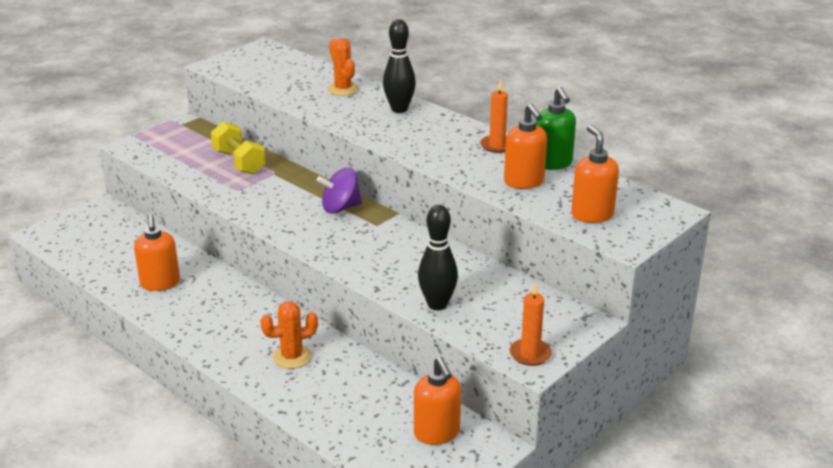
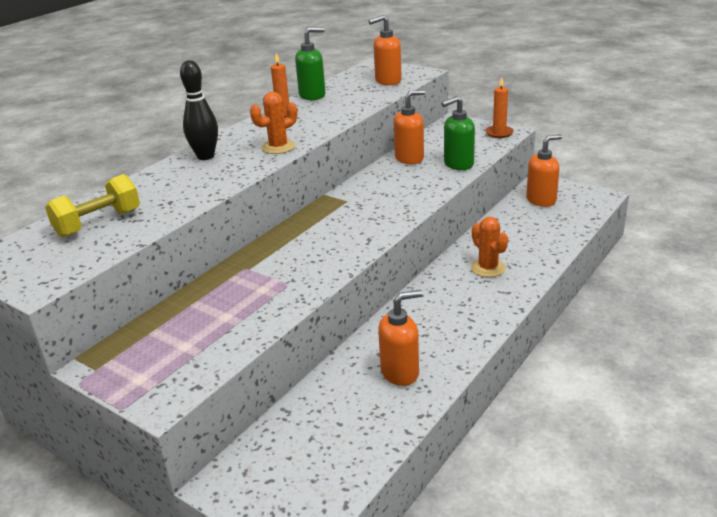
camera: 95 degrees left, 0 degrees up
yellow dumbbell [211,122,266,174] -> yellow dumbbell moved to [45,174,140,237]
purple spinning top [317,168,362,214] -> none
orange cactus [327,38,359,96] -> orange cactus moved to [250,92,297,154]
black bowling pin [418,205,458,310] -> green soap dispenser [441,96,475,170]
orange soap dispenser [504,104,547,189] -> orange soap dispenser moved to [394,90,425,164]

